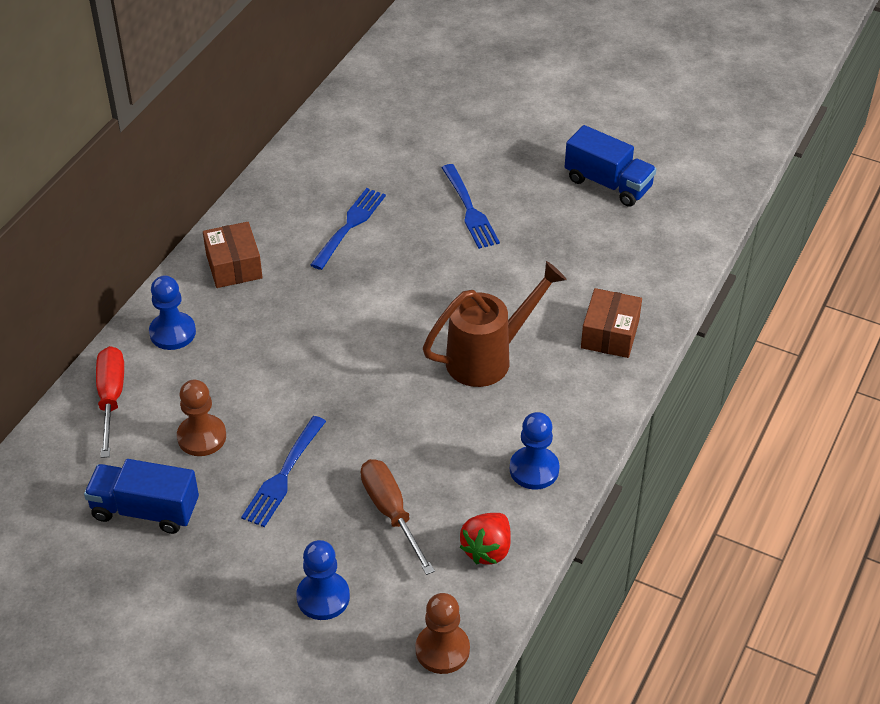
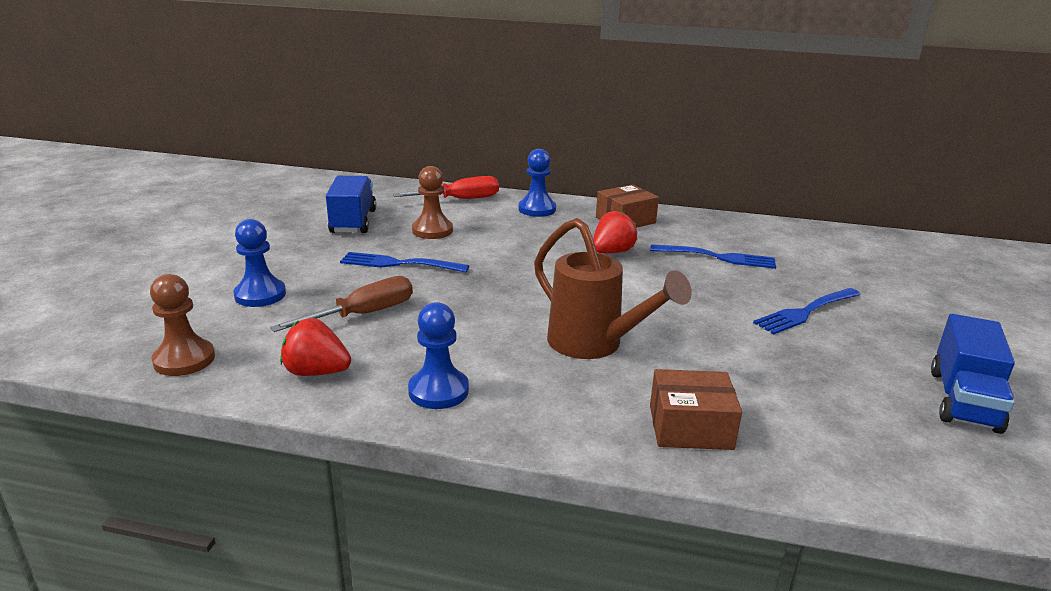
camera: 75 degrees right, 20 degrees down
none -> red strawberry [593,211,638,254]

